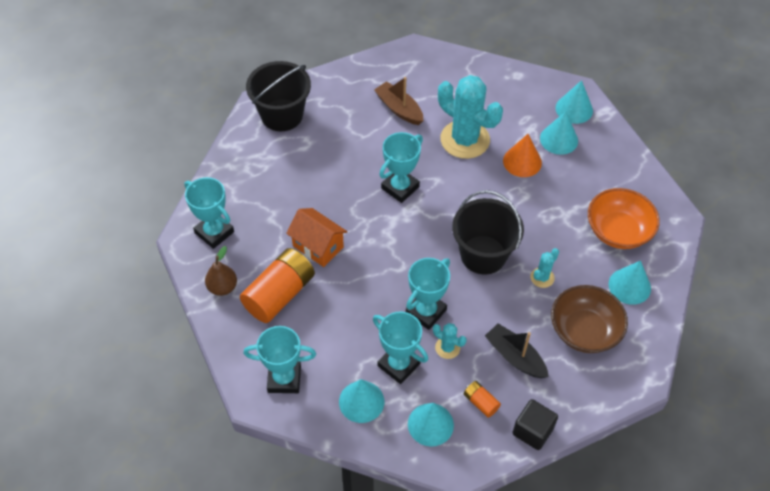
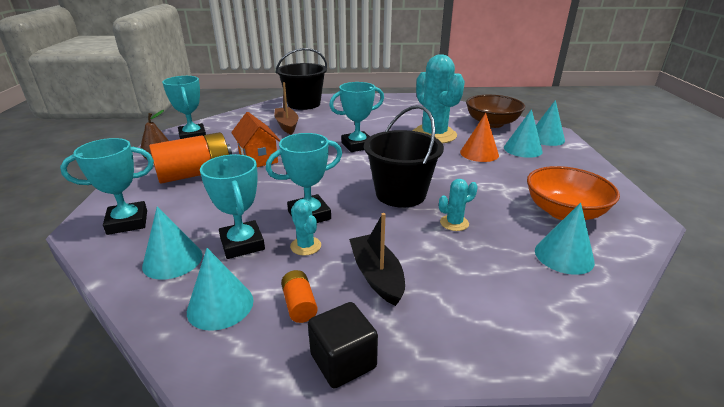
camera: 25 degrees right, 25 degrees down
turquoise trophy [243,326,316,393] -> turquoise trophy turned 45 degrees counterclockwise [60,138,154,235]
brown boat [374,77,423,125] -> brown boat moved to [275,82,298,135]
brown bowl [551,285,628,353] -> brown bowl moved to [466,95,525,128]

